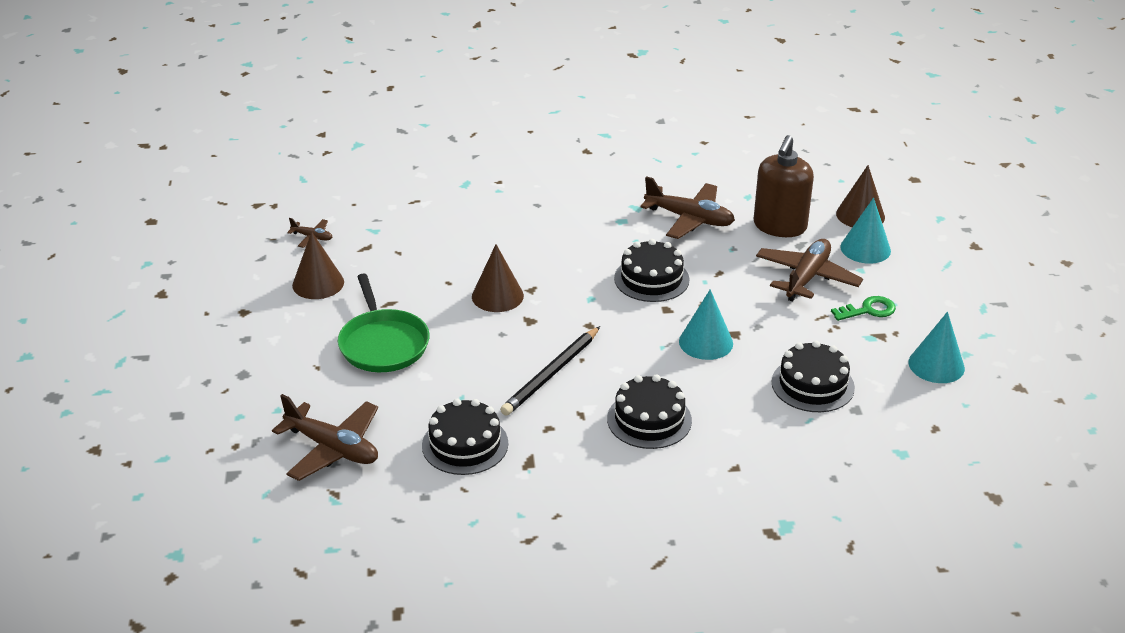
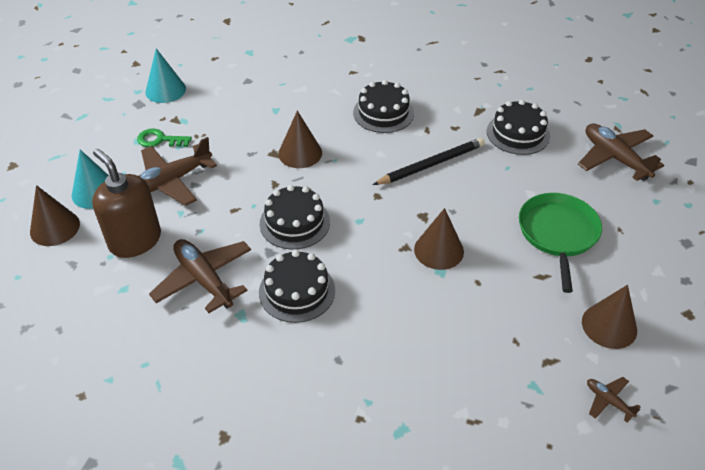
camera: 155 degrees left, 10 degrees up
turquoise cone [679,289,733,360] -> brown cone [278,111,322,168]
brown soap dispenser [754,135,814,237] -> brown soap dispenser turned 90 degrees counterclockwise [92,149,161,258]
black cake [772,341,855,412] -> black cake moved to [259,250,335,323]

